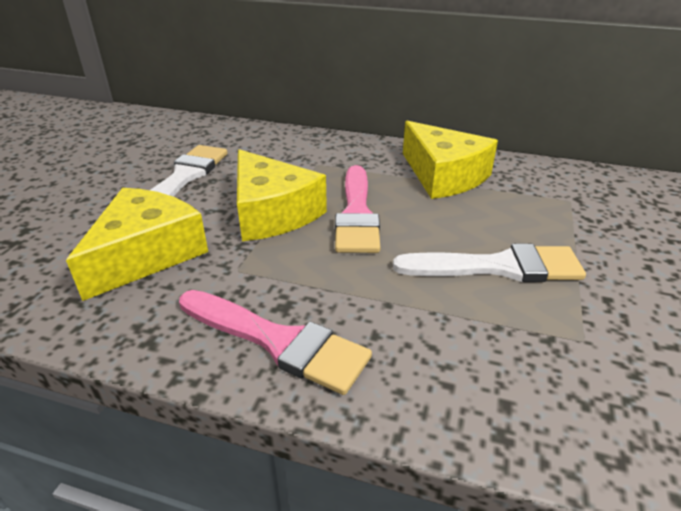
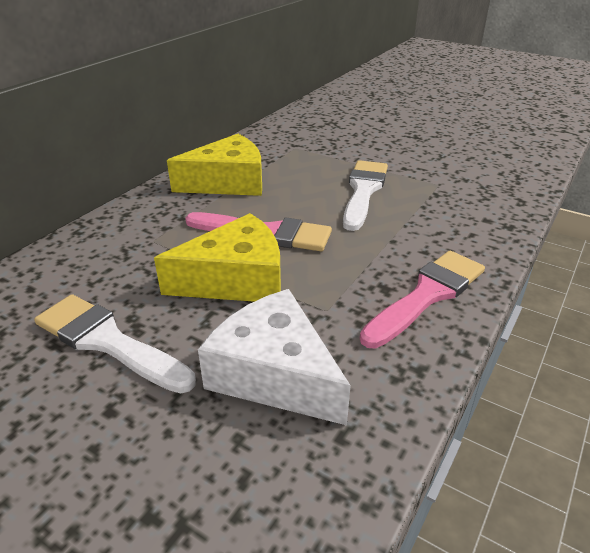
camera: 75 degrees left, 0 degrees up
yellow cheese [66,188,208,301] -> white cheese [198,289,351,425]

